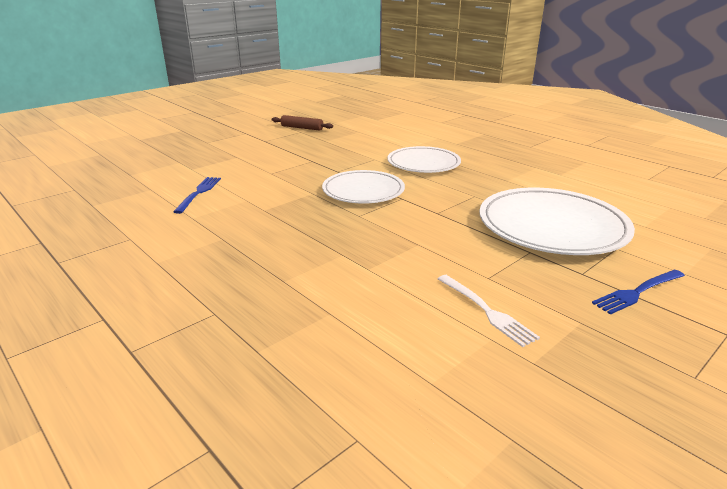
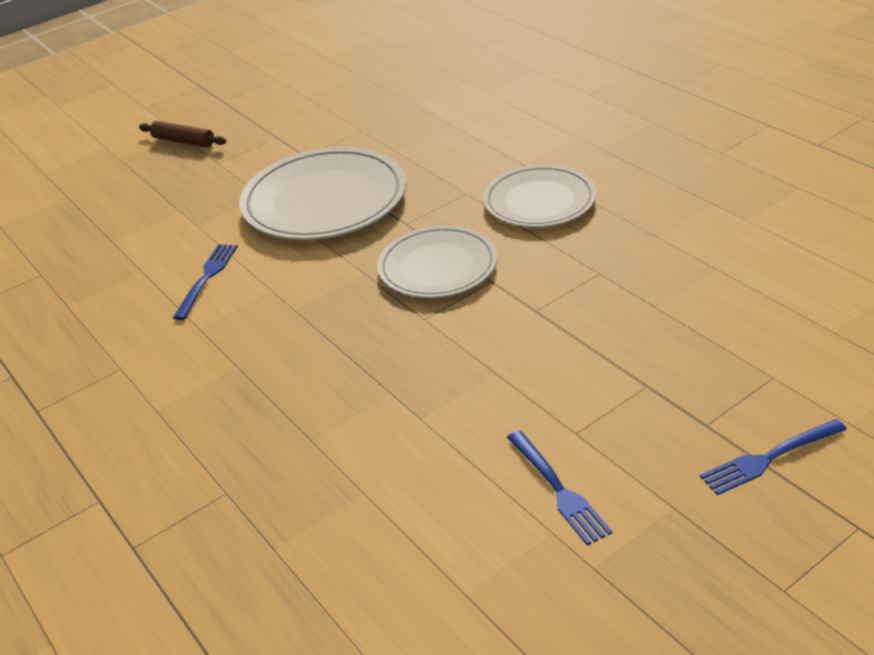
camera: 10 degrees right, 10 degrees up
brown rolling pin [272,115,333,131] -> brown rolling pin moved to [139,121,226,147]
white fork [438,275,540,347] -> blue fork [507,430,612,546]
white plate [479,188,635,255] -> white plate moved to [239,147,406,240]

